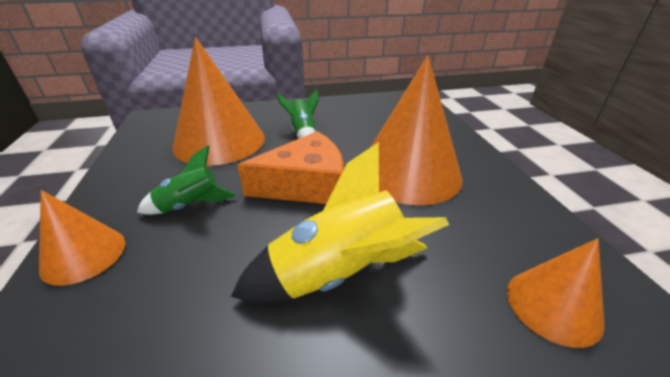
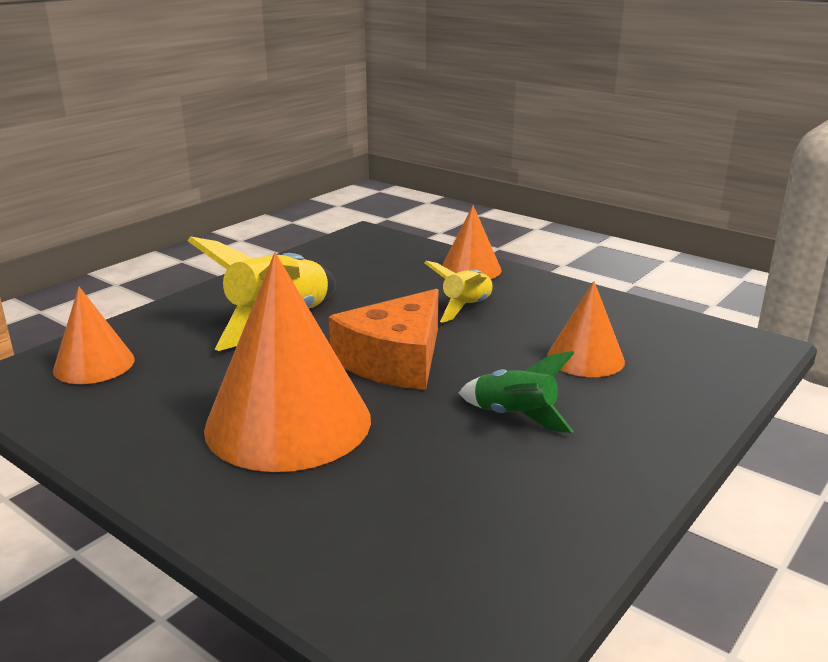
camera: 140 degrees right, 10 degrees down
green rocket [137,145,236,215] -> yellow rocket [424,261,494,323]
orange cone [173,37,265,166] -> orange cone [547,281,625,377], size x0.53

